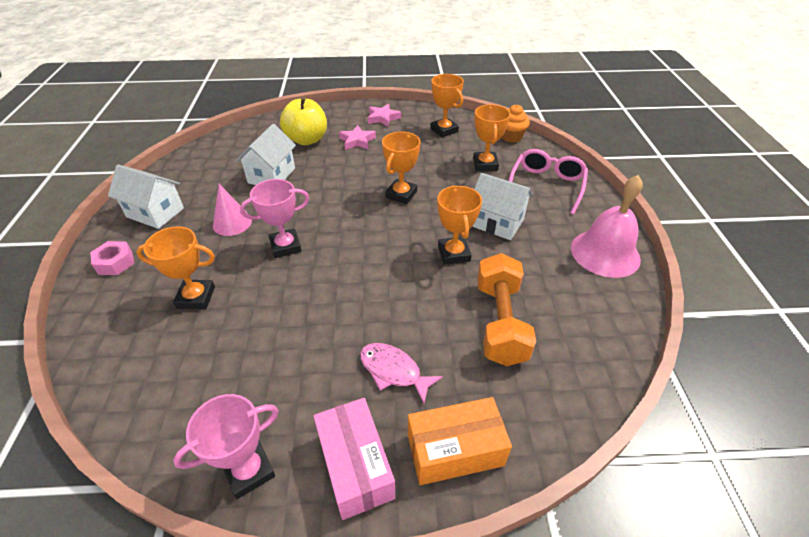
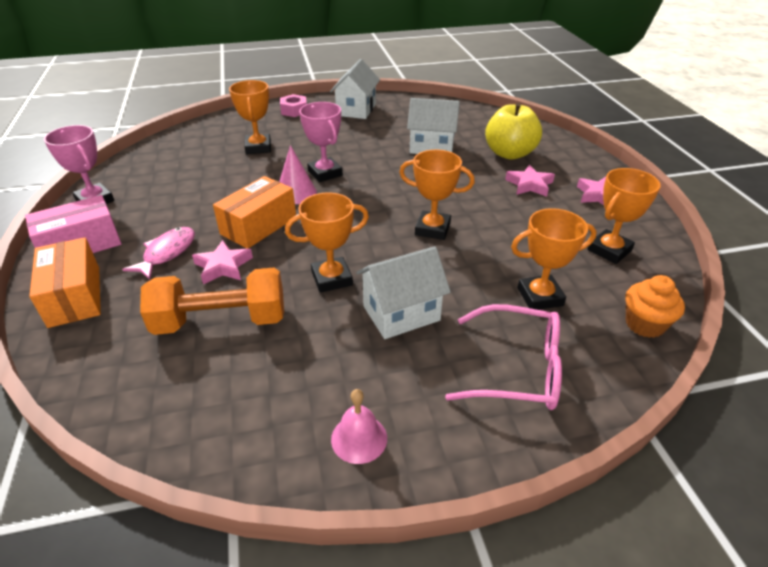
camera: 80 degrees right, 5 degrees down
pink cone [213,184,252,236] -> pink cone moved to [279,145,317,204]
white house [472,173,534,240] -> white house turned 45 degrees clockwise [356,246,451,339]
pink bell [571,175,643,278] -> pink bell [331,389,387,464], size x0.51
none -> pink star [192,240,253,284]
none -> orange box [213,176,296,249]

